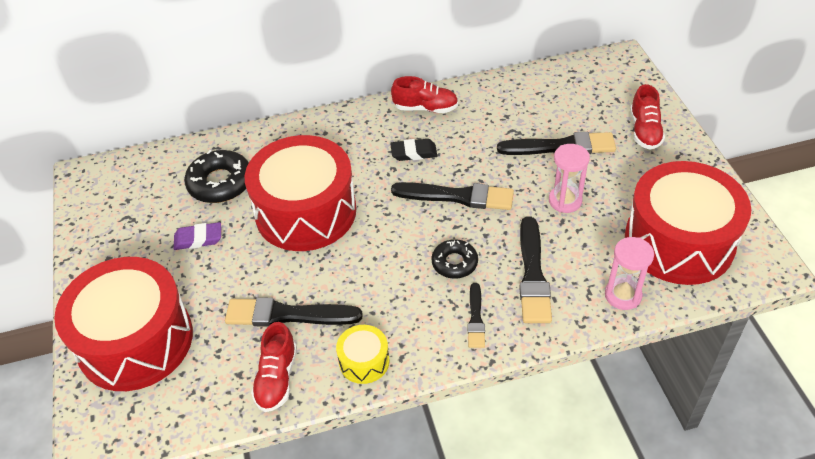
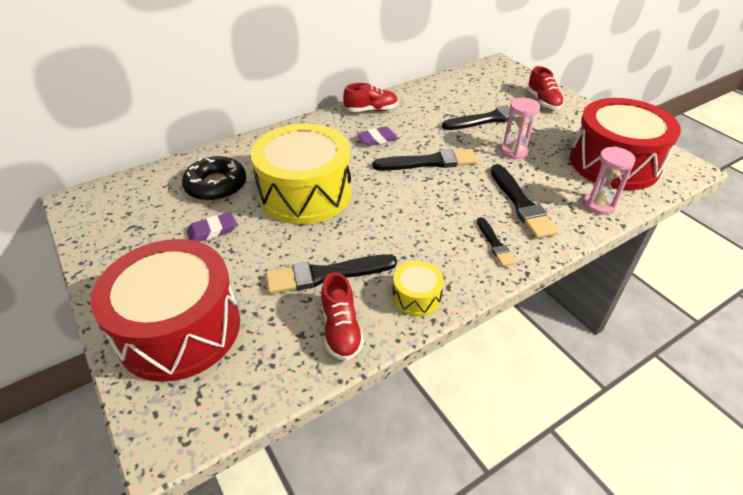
camera: 20 degrees left, 5 degrees down
red drum [245,135,357,251] -> yellow drum [251,123,352,224]
black eraser [390,139,437,161] -> purple eraser [357,127,398,146]
black donut [432,239,478,279] -> none

